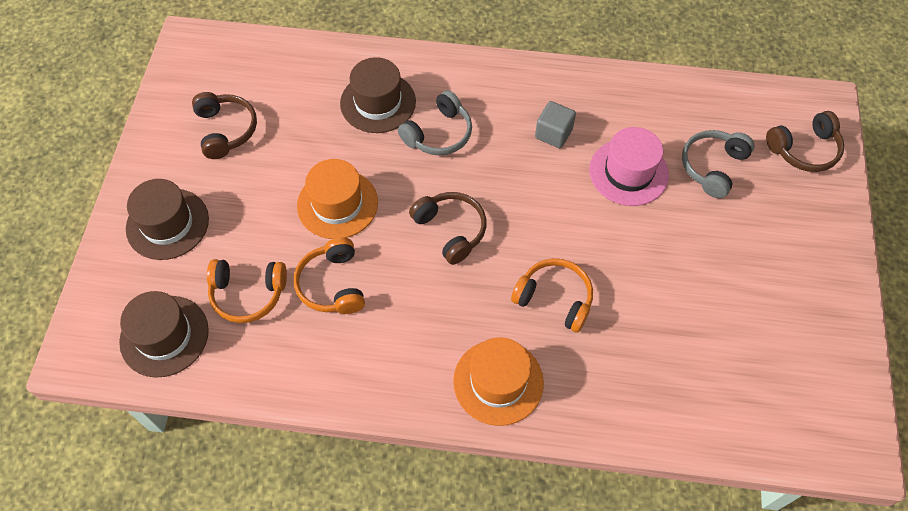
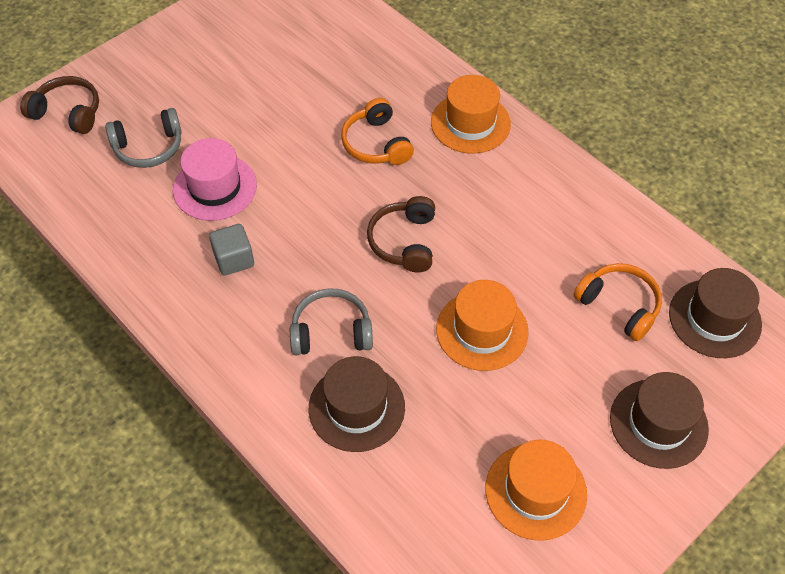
camera: 140 degrees left, 5 degrees down
brown headphones [192,92,257,159] -> orange hat [485,440,587,541]
orange headphones [294,237,365,314] -> none

